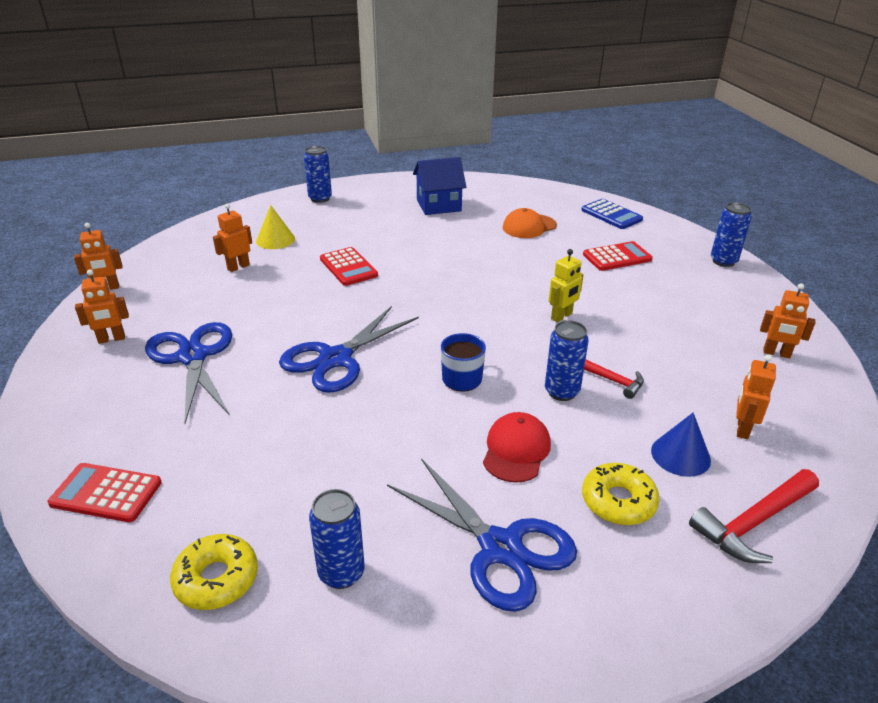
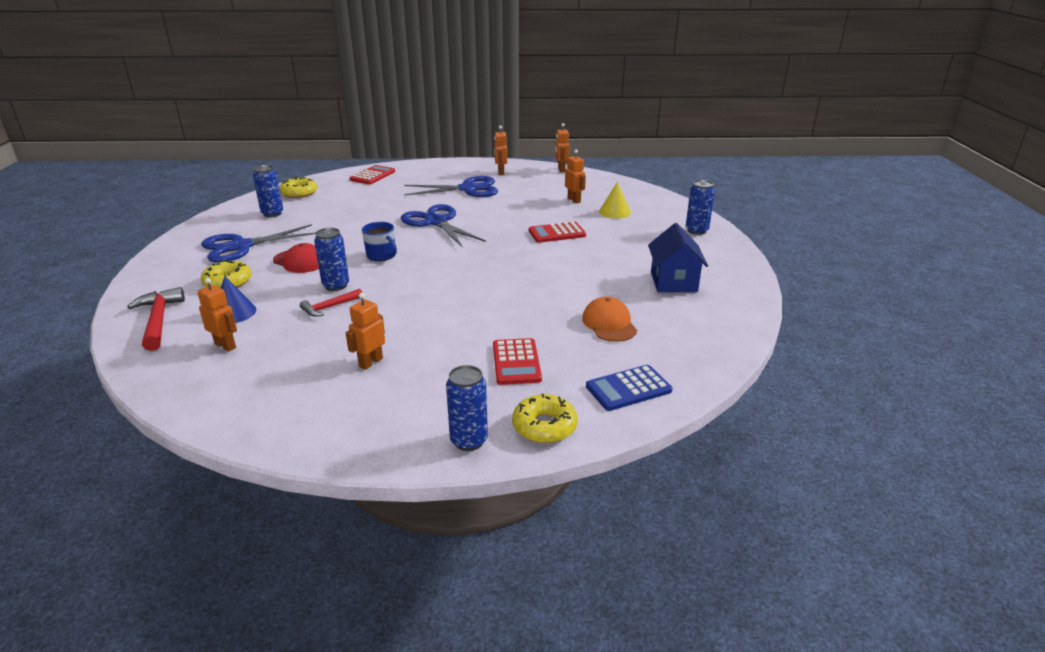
camera: 105 degrees right, 5 degrees down
yellow robot [549,249,584,322] -> none
orange robot [760,283,816,358] -> orange robot moved to [346,293,385,370]
none -> yellow donut [512,394,578,443]

